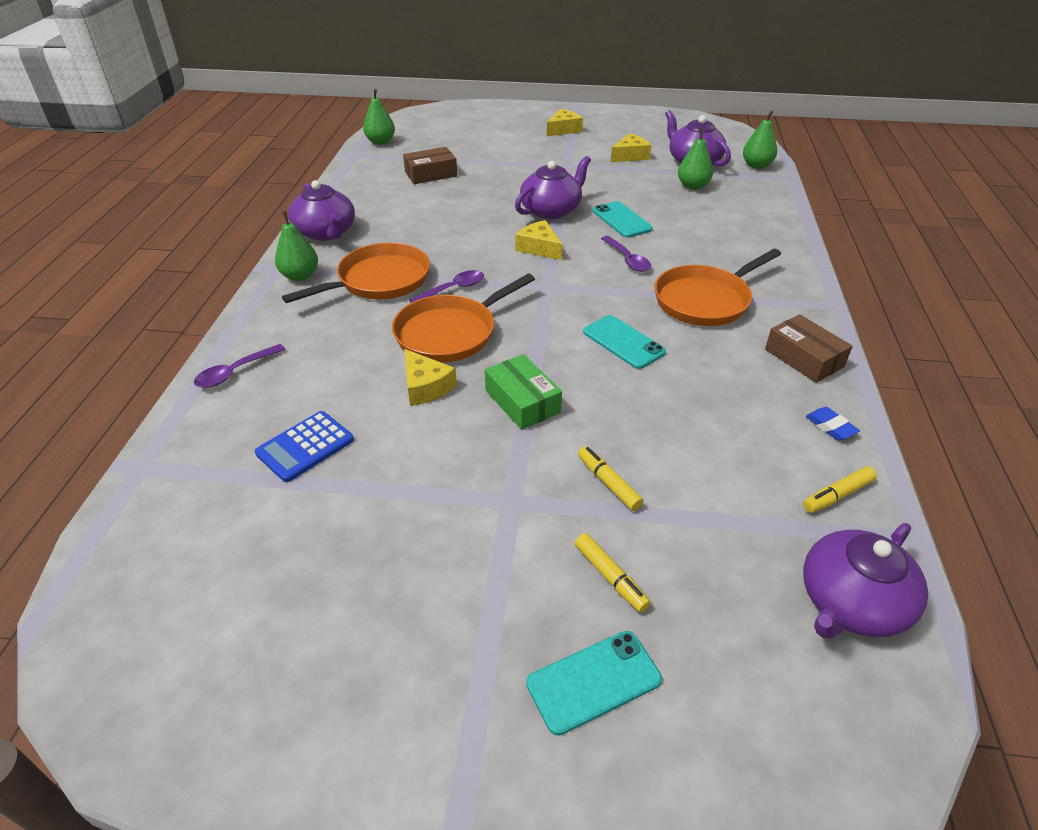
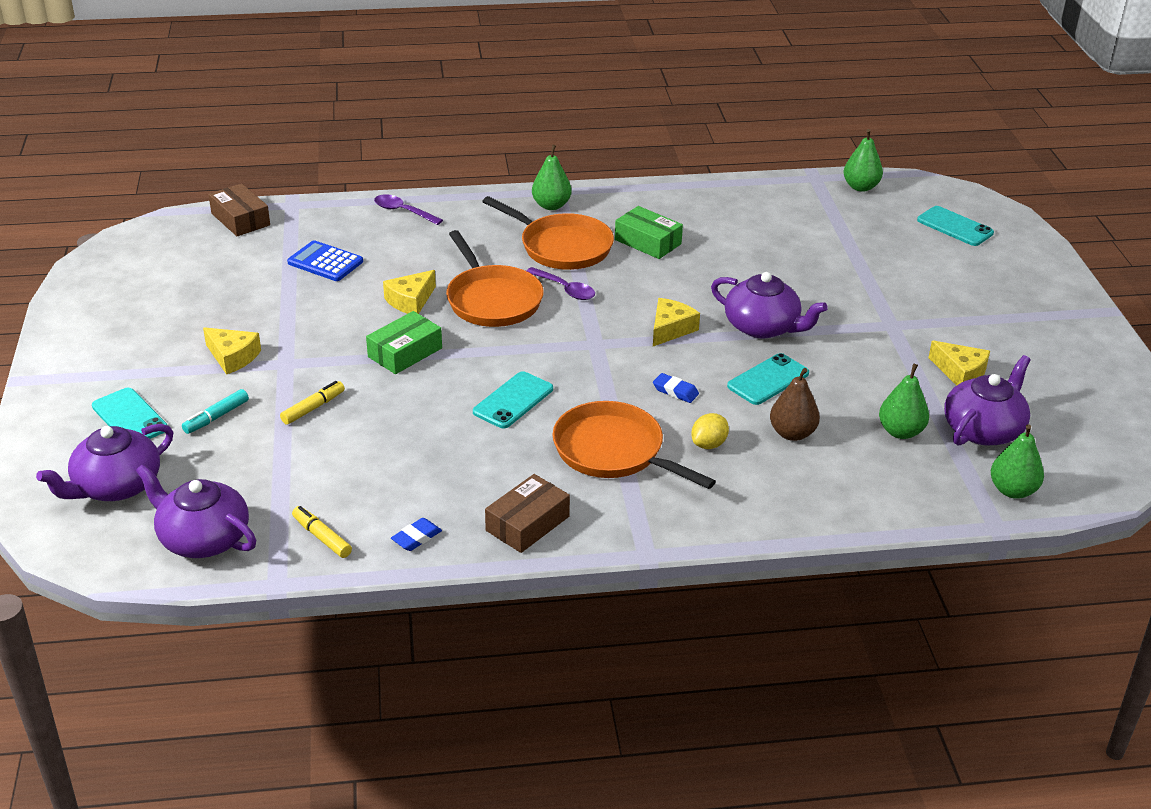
camera: 75 degrees right, 5 degrees down
purple teapot [288,180,355,241] -> purple teapot moved to [36,424,173,501]
orange pan [392,274,535,363] -> orange pan turned 150 degrees counterclockwise [446,230,544,327]
brown box [403,147,457,184] -> brown box moved to [208,183,270,236]
yellow cheese [547,109,583,136] -> yellow cheese moved to [203,327,261,375]
yellow marker [575,533,651,613] -> turquoise marker [182,389,249,434]
purple spoon [601,236,651,272] -> blue eraser [653,373,699,403]
none -> green box [615,206,683,259]
none -> yellow lemon [691,413,729,449]
none -> brown pear [770,368,820,441]
none -> turquoise phone [917,206,994,246]

